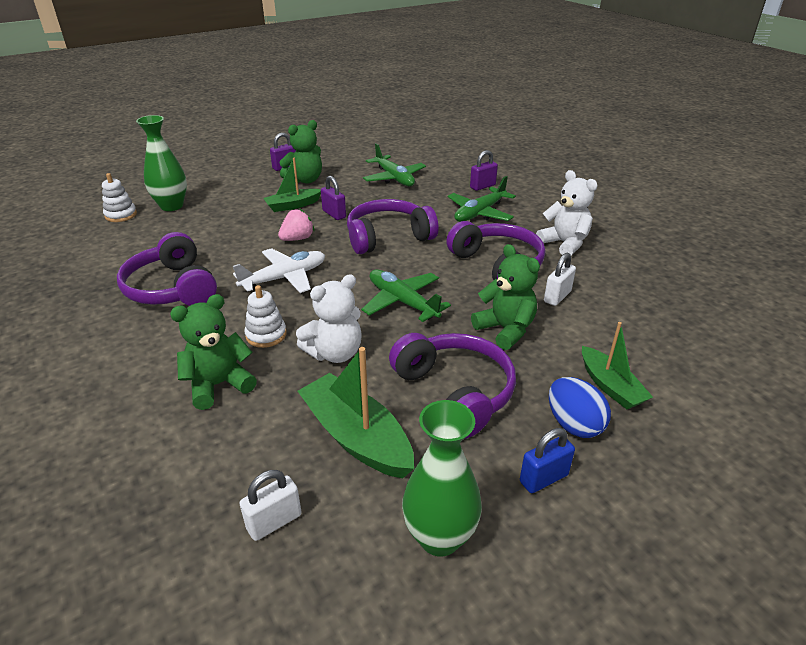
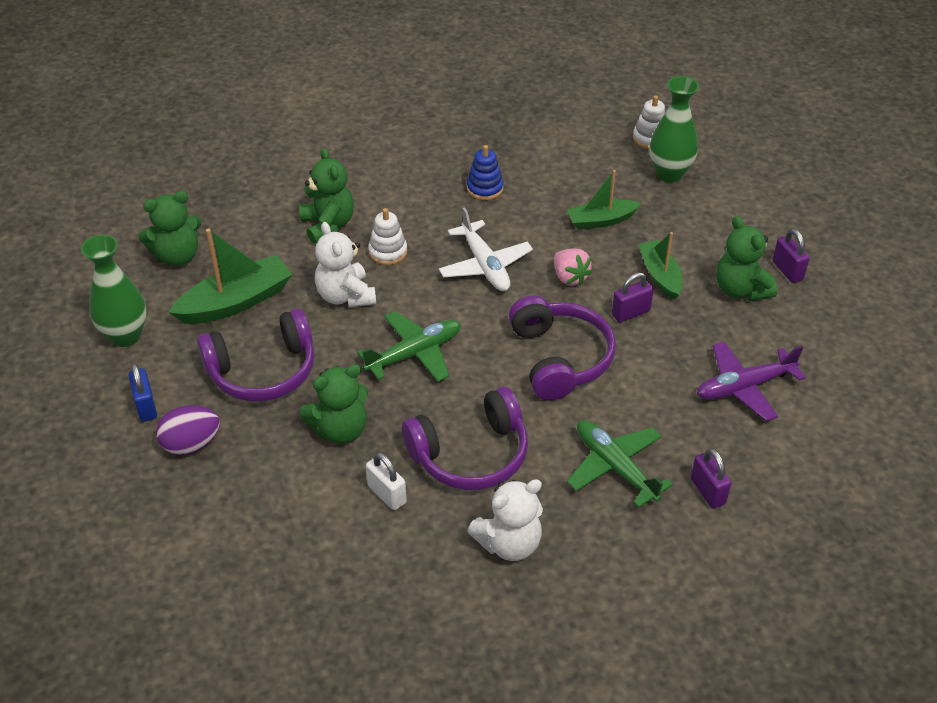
camera: 100 degrees right, 10 degrees up
purple headphones [117,232,217,306] -> blue stacking toy [467,145,504,200]
white padlock [239,470,301,541] -> green teddy bear [138,191,202,266]
green plane [363,143,426,186] -> purple plane [697,341,806,421]
blue egg [549,377,611,438] -> purple egg [156,405,220,455]
green boat [582,322,653,409] -> green boat moved to [567,170,641,230]

